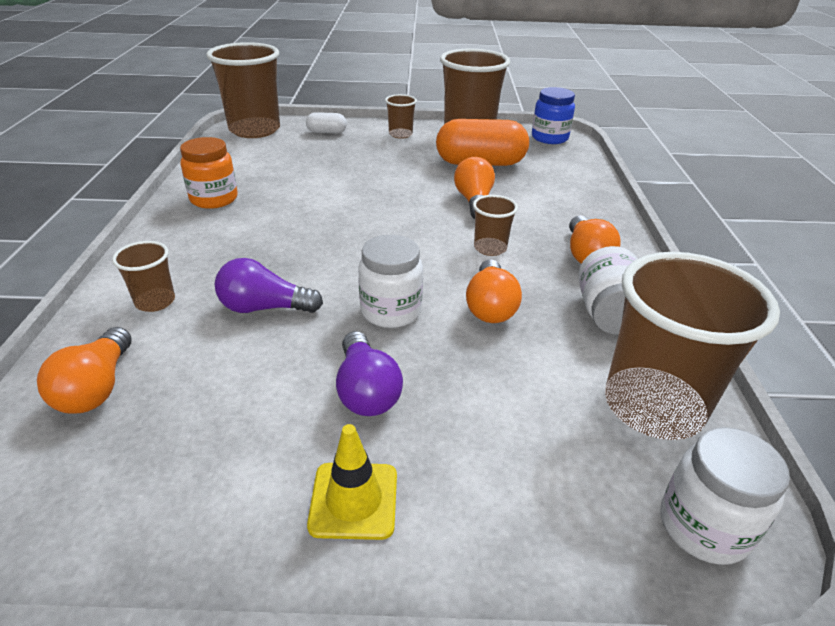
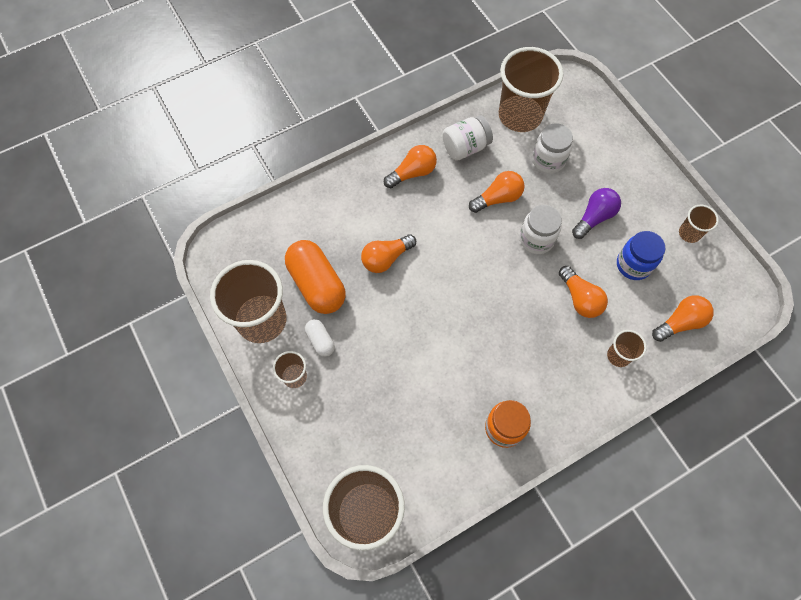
camera: 120 degrees left, 30 degrees up
purple light bulb [215,258,323,313] -> orange light bulb [559,266,608,318]
white capsule [306,112,347,133] -> white capsule moved to [305,319,335,357]
yellow traffic cone [307,424,397,540] -> none
brown cup [473,195,518,256] -> brown cup moved to [679,205,719,243]
blue jar [532,87,575,144] -> blue jar moved to [617,231,666,280]
white jar [661,427,790,565] -> white jar moved to [532,123,573,174]

